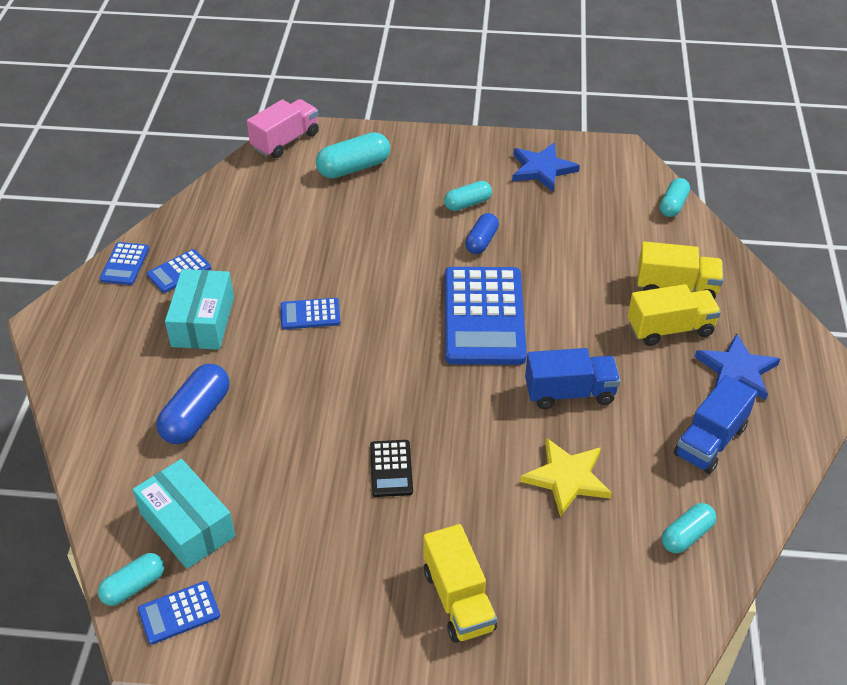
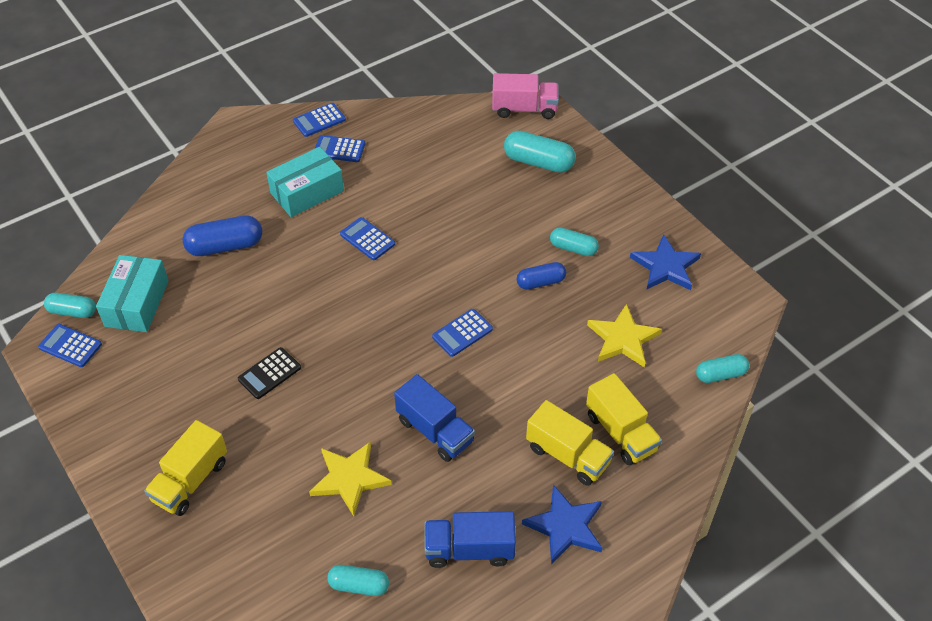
camera: 50 degrees right, 5 degrees up
blue calculator [445,267,527,365] -> blue calculator [432,309,493,357], size x0.46
none -> yellow star [587,304,662,367]

